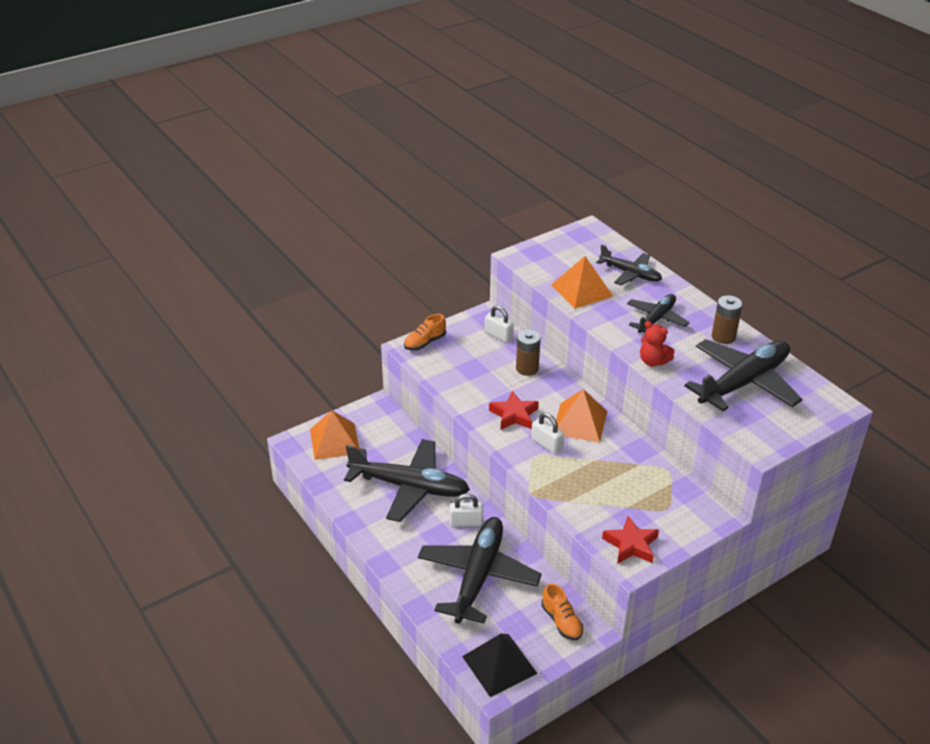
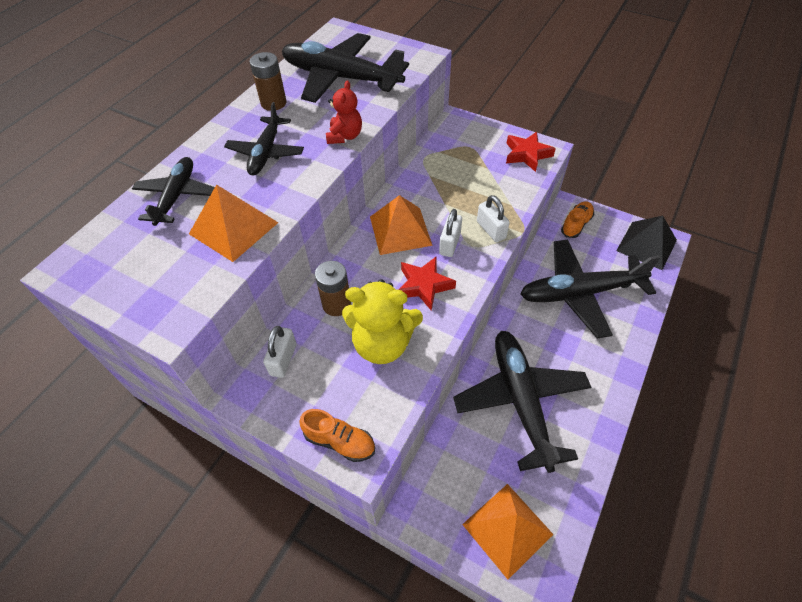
camera: 115 degrees left, 15 degrees up
white padlock [450,493,483,527] -> white padlock moved to [477,195,510,242]
black plane [627,294,690,333] -> black plane turned 90 degrees counterclockwise [224,102,304,175]
none -> yellow teddy bear [342,279,423,364]

